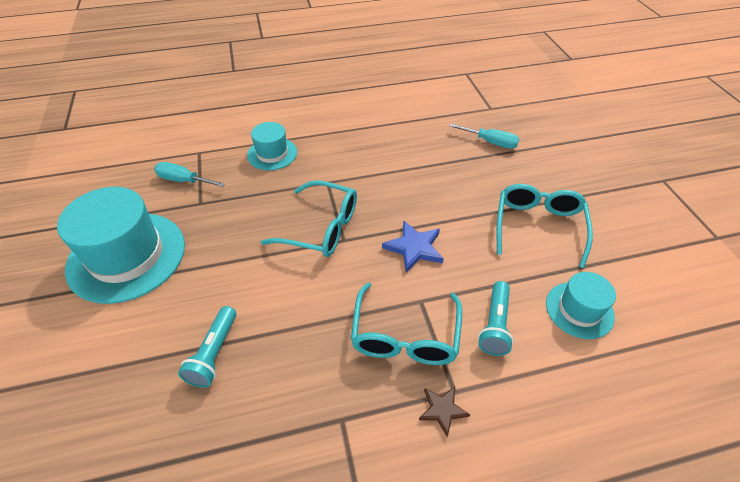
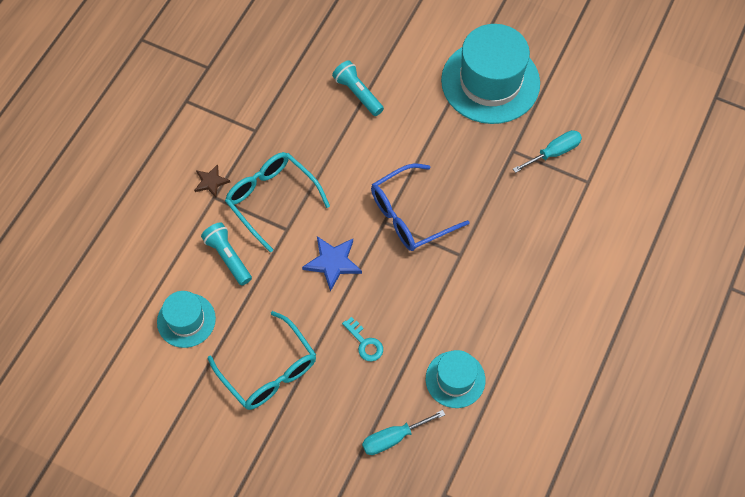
camera: 130 degrees right, 15 degrees up
turquoise hat [247,122,297,170] -> turquoise hat moved to [426,350,485,408]
turquoise glasses [261,180,357,257] -> blue glasses [371,163,470,251]
none -> turquoise key [342,317,383,362]

